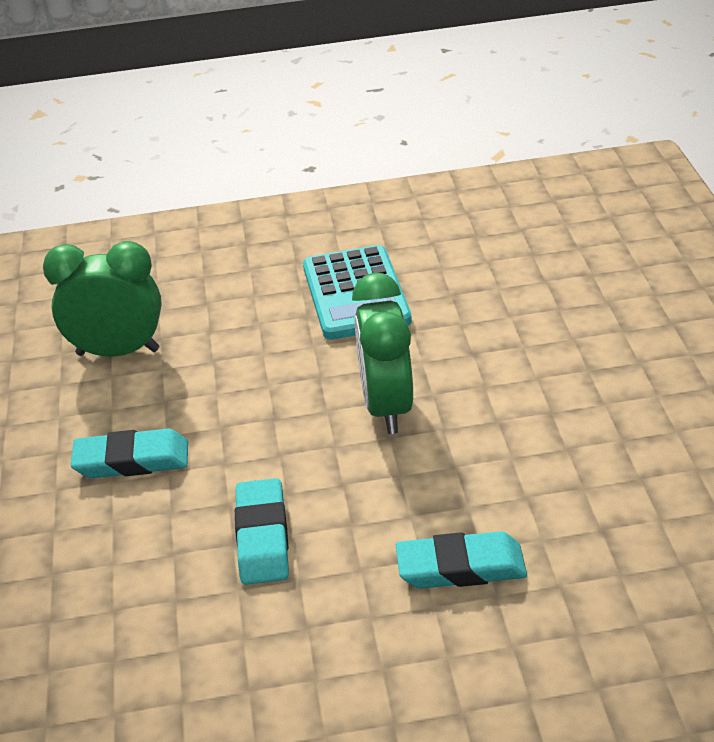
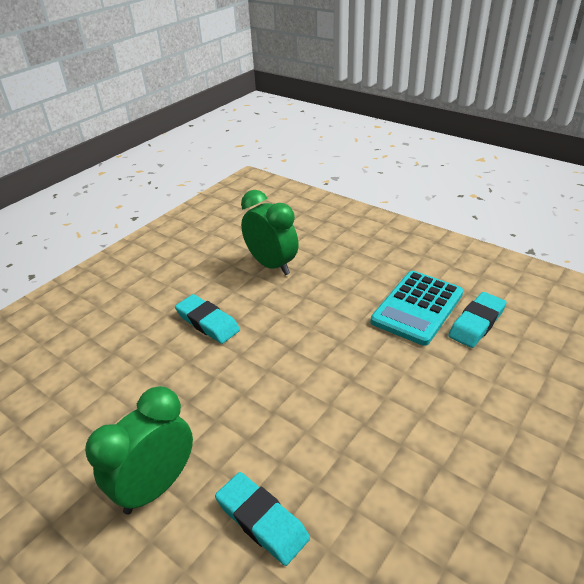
camera: 45 degrees right, 0 degrees up
turquoise eraser [235,478,289,585] -> turquoise eraser moved to [448,292,507,348]
green clock [352,273,413,434] -> green clock moved to [85,386,193,514]

